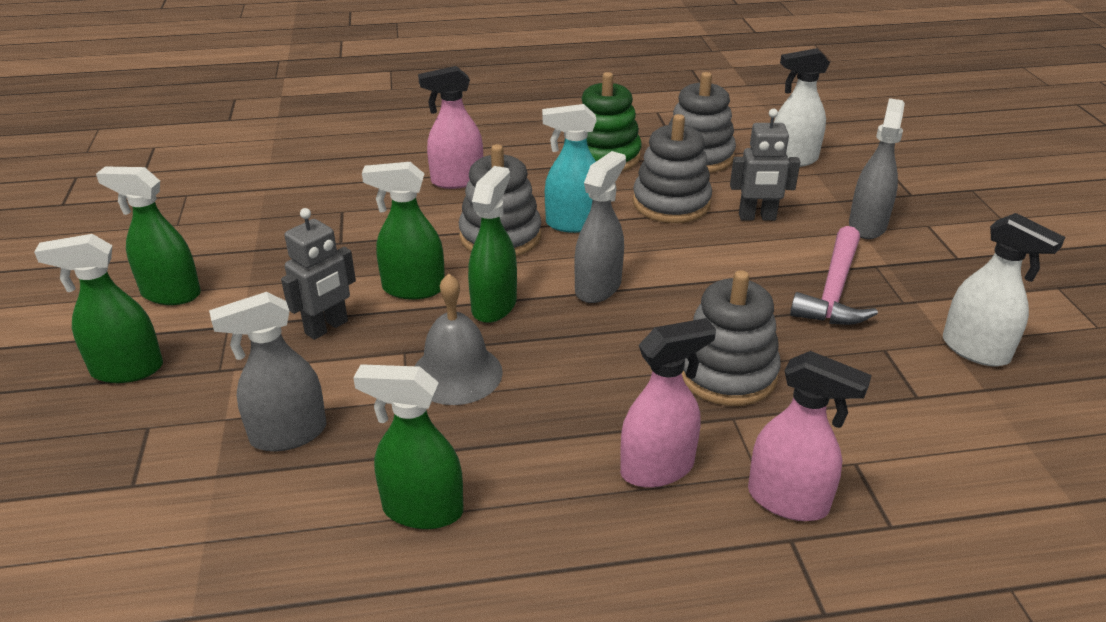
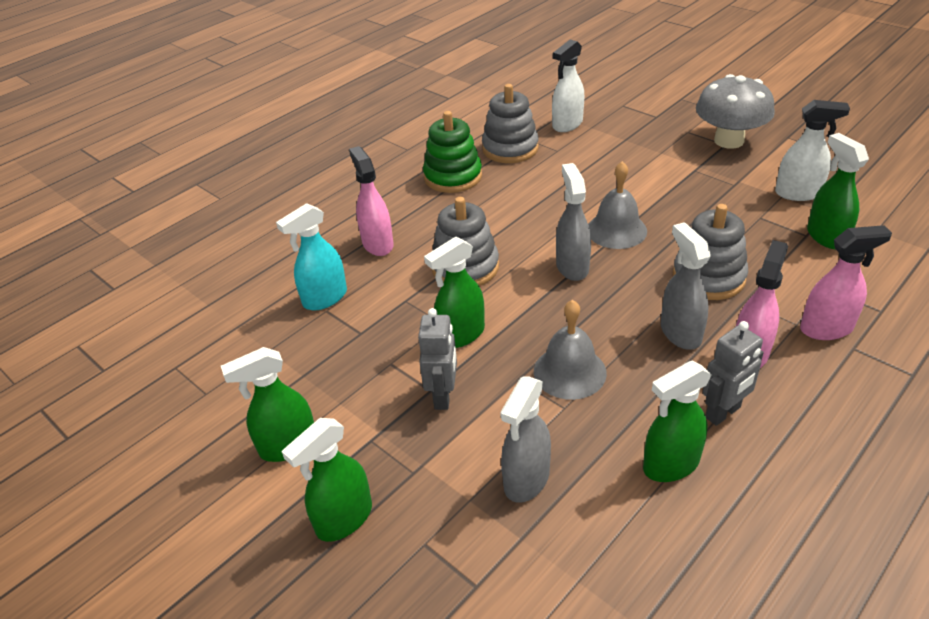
camera: 35 degrees left, 5 degrees up
pink spray bottle [418,66,483,189] -> pink spray bottle turned 120 degrees clockwise [349,146,394,256]
green spray bottle [468,166,517,323] -> green spray bottle moved to [807,133,869,250]
turquoise spray bottle [542,104,597,233] -> turquoise spray bottle moved to [276,203,347,310]
grey stacking toy [633,114,712,223] -> none
grey robot [730,109,800,221] -> grey robot moved to [703,321,764,426]
pink hammer [790,226,878,325] -> none
grey spray bottle [849,98,905,239] -> grey spray bottle moved to [661,222,711,350]
none -> grey bell [588,161,647,249]
none -> grey mushroom [696,74,775,149]

